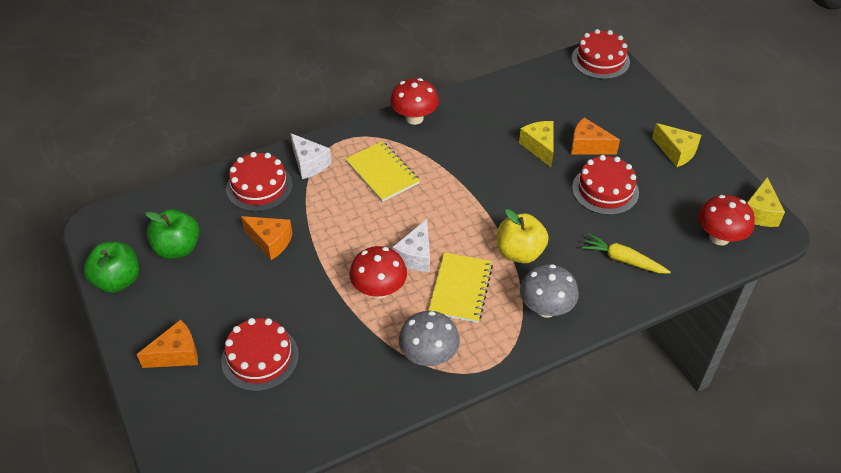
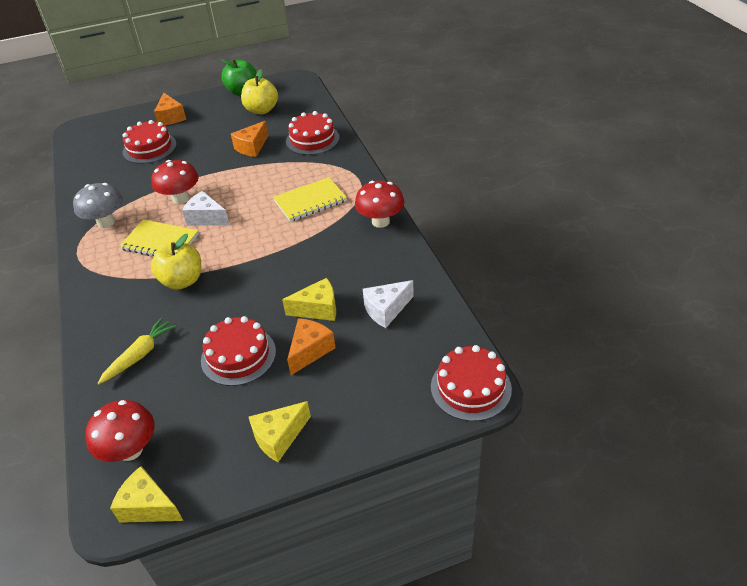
camera: 100 degrees right, 5 degrees down
green apple [145,209,199,259] -> yellow apple [241,69,278,114]
white cheese [291,133,331,179] -> white cheese moved to [363,280,414,328]
grey mushroom [520,264,579,318] -> none

